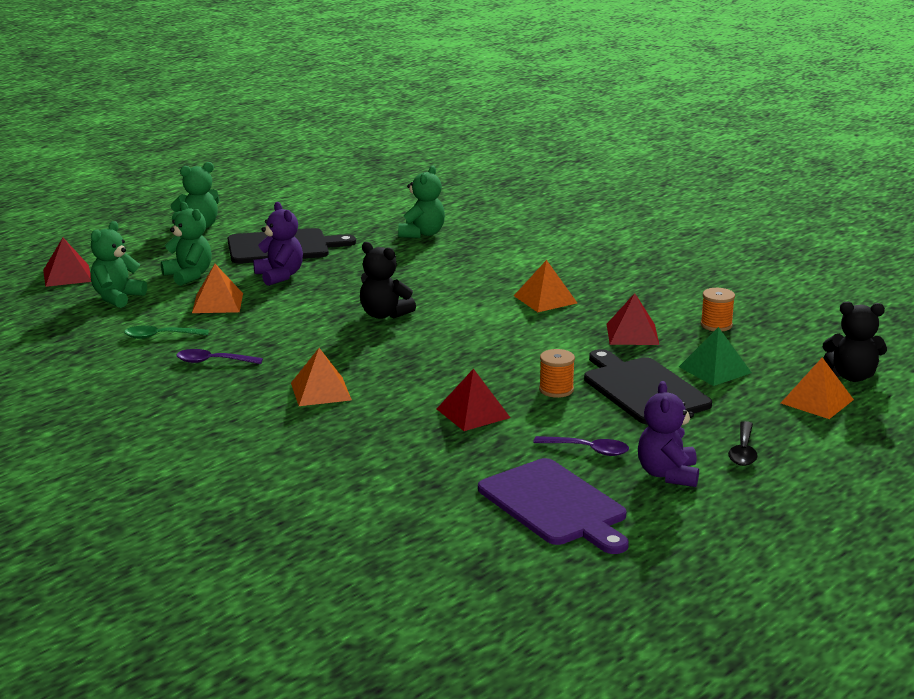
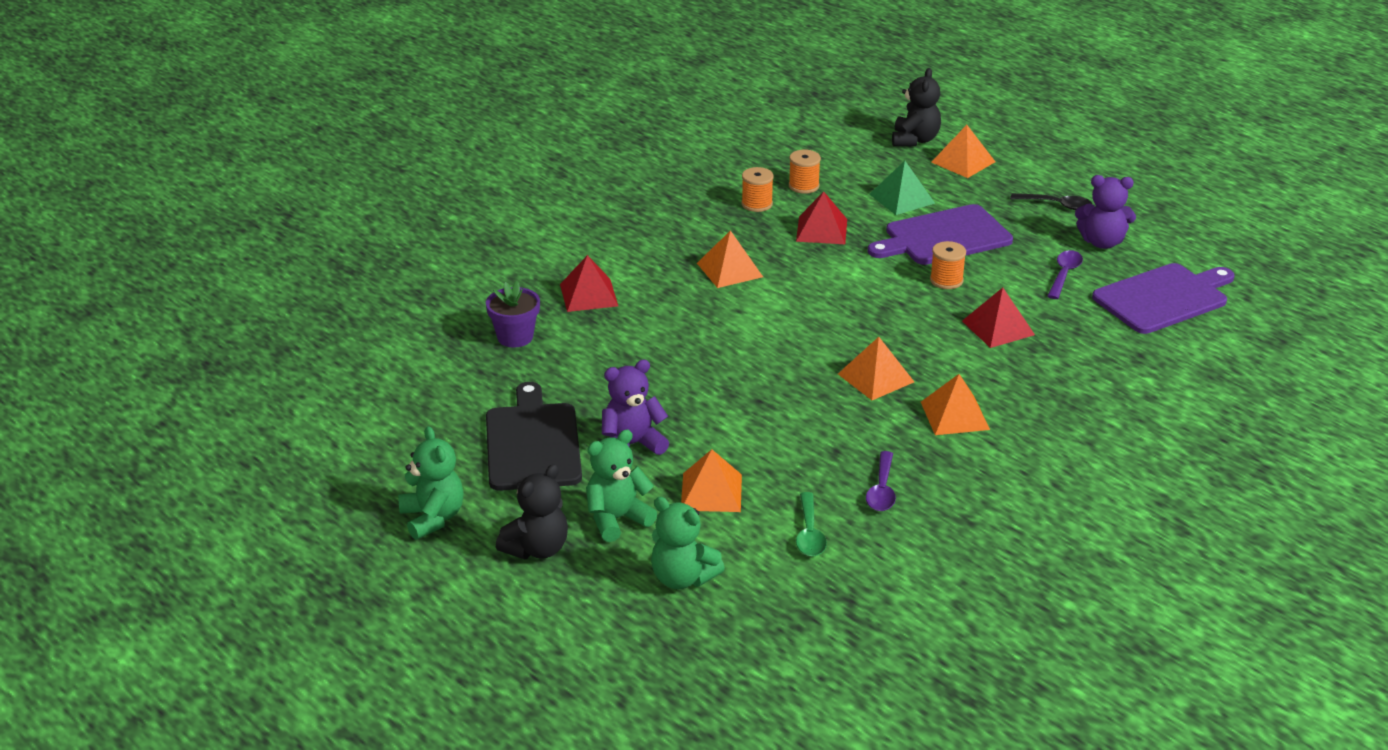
camera: 85 degrees left, 10 degrees up
red pyramid [43,238,91,287] -> red pyramid moved to [560,255,618,312]
black teddy bear [360,242,416,319] -> black teddy bear moved to [496,464,568,559]
green teddy bear [398,166,445,238] -> purple flower pot [486,281,540,348]
black cutting board [584,349,712,424] -> purple cutting board [868,204,1013,265]
none -> orange spool [741,167,774,212]
none -> orange pyramid [838,337,914,400]

